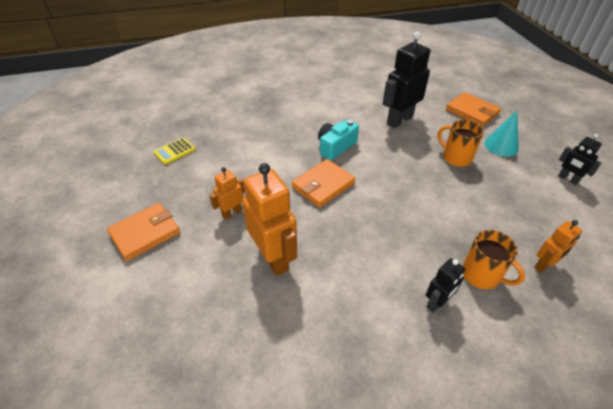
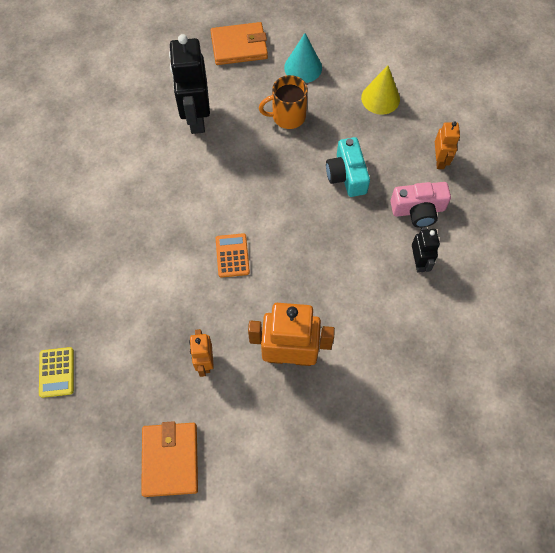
camera: 55 degrees left, 20 degrees up
orange wallet [292,159,355,208] -> orange calculator [216,233,250,278]
turquoise camera [318,120,359,161] -> turquoise camera moved to [326,137,370,197]
orange mug [462,230,525,289] -> pink camera [390,182,451,228]
black robot [558,134,602,185] -> none
none -> yellow cone [361,65,400,115]

